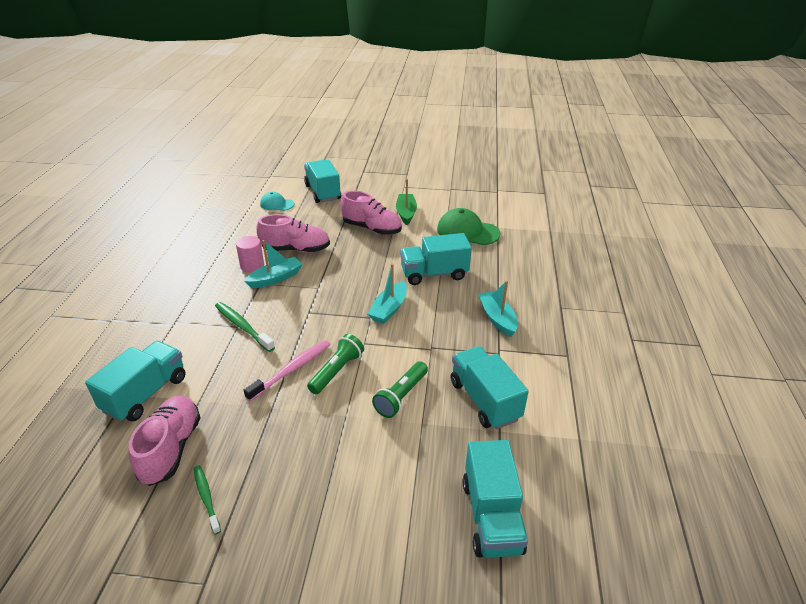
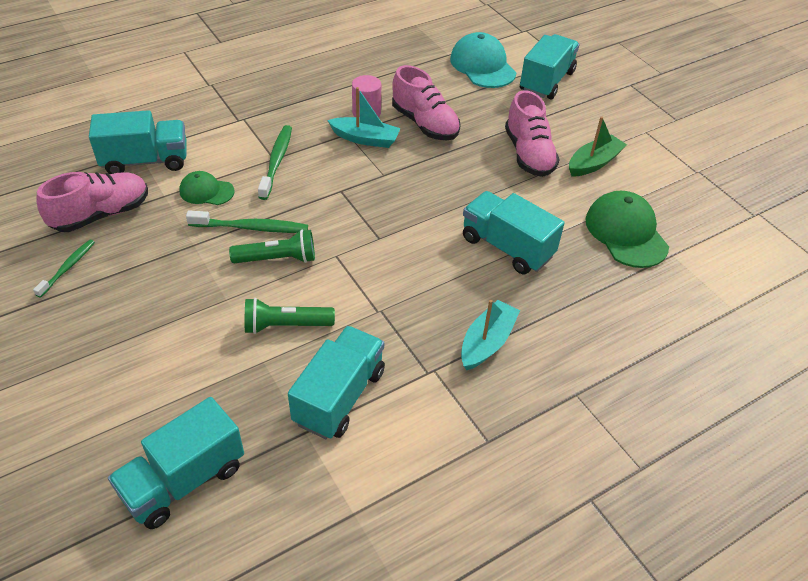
camera: 50 degrees right, 10 degrees up
pink toothbrush [244,340,331,401] -> green toothbrush [186,211,308,233]
turquoise cap [260,192,294,211] -> turquoise cap [450,32,517,88], size x1.72
turquoise boat [368,264,407,324] -> none
none -> green cap [180,171,235,205]

